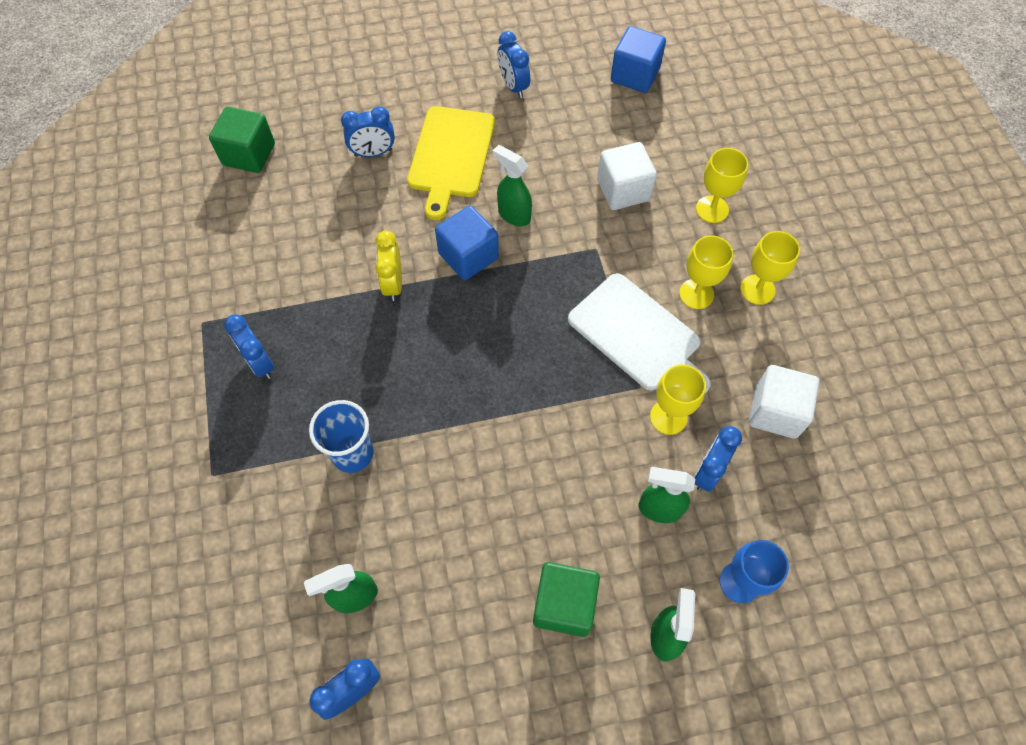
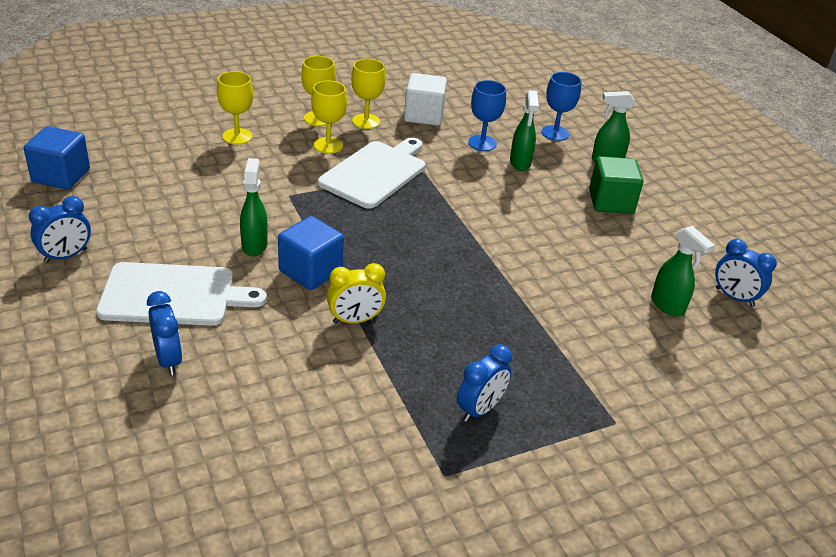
camera: 105 degrees left, 25 degrees down
green cube [209,106,275,173] -> none
blue cup [309,400,374,473] -> none
yellow cutting board [407,106,495,220] -> white cutting board [96,262,267,326]
green spray bottle [493,145,532,227] -> green spray bottle turned 150 degrees clockwise [240,158,267,256]
white cube [597,142,657,210] -> none
yellow goblet [650,364,706,435] -> yellow goblet moved to [351,59,386,129]
blue clock [694,426,742,492] -> blue goblet [468,80,506,151]

